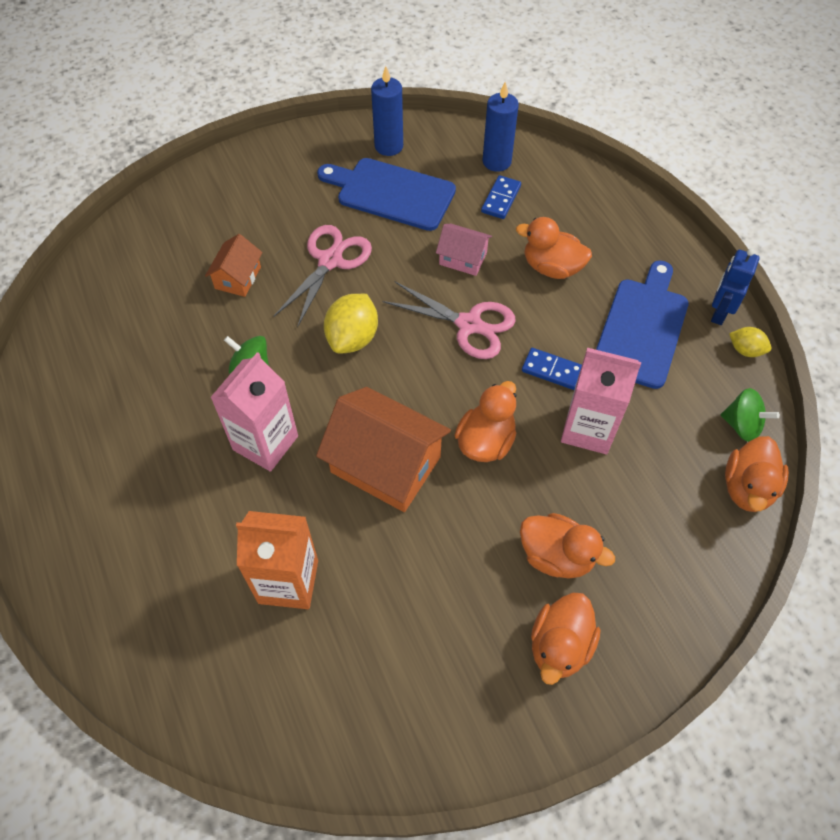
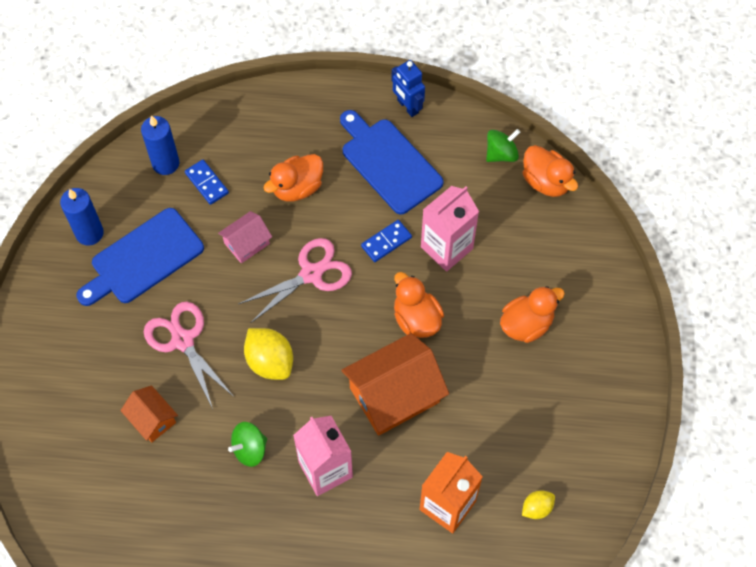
camera: 60 degrees left, 5 degrees up
orange duck [531,592,601,685] -> none
yellow lemon [729,327,771,357] -> yellow lemon moved to [522,490,555,519]

